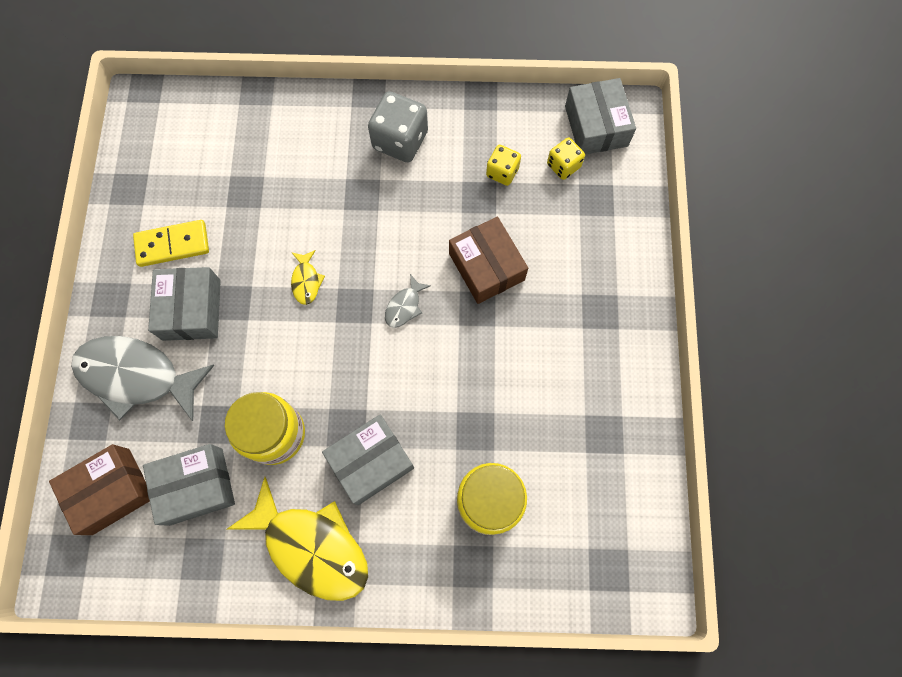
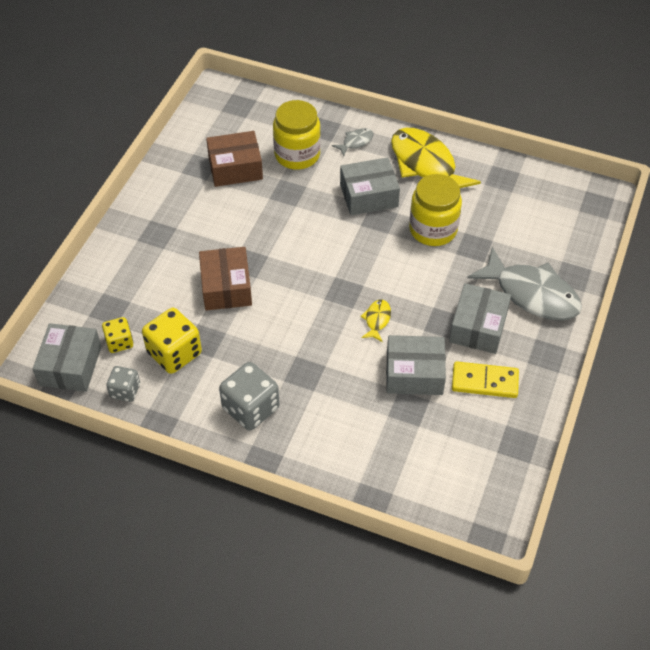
camera: 160 degrees left, 20 degrees down
brown box [49,444,150,535] -> brown box moved to [206,131,263,187]
grey box [143,444,235,526] -> grey box moved to [386,335,446,395]
grey fish [385,274,431,328] -> grey fish moved to [332,128,373,156]
yellow dice [486,145,521,186] -> yellow dice [142,308,202,374], size x1.71
none -> grey dice [106,366,140,402]

